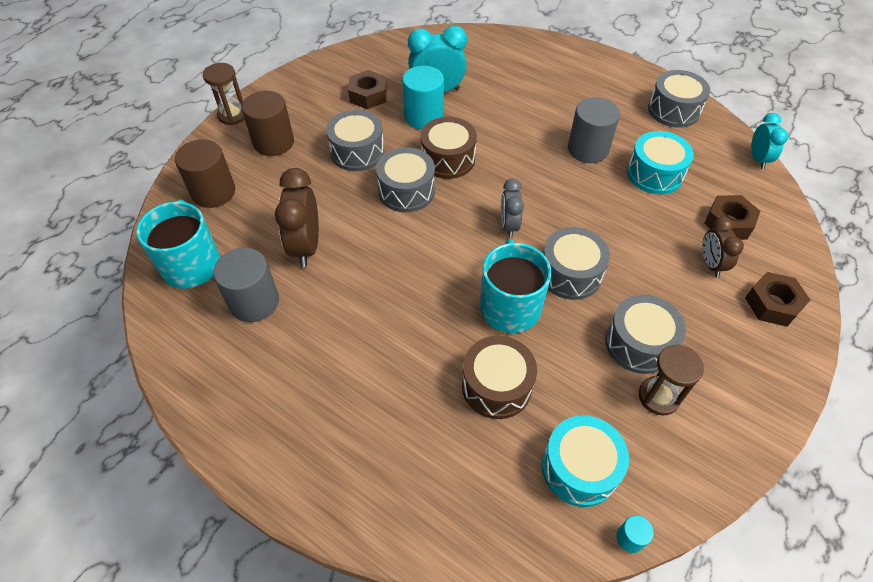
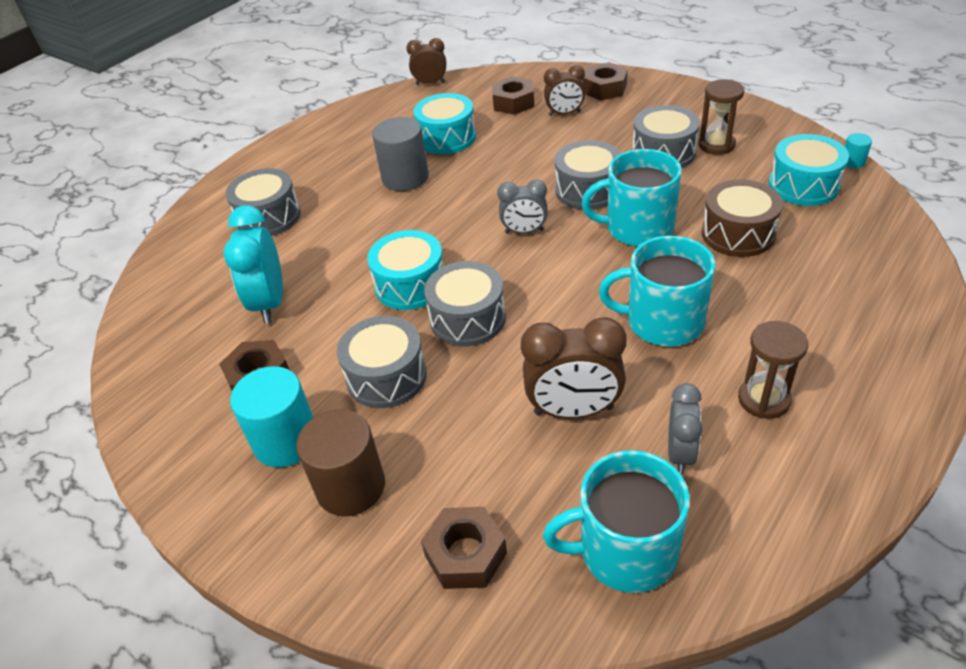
camera: 85 degrees left, 10 degrees down
brown cylinder [175,139,235,208] -> brown nut [421,507,507,589]
brown hourglass [203,63,245,125] -> brown hourglass moved to [738,321,808,419]
grey cylinder [213,248,279,322] -> grey clock [668,383,703,474]
turquoise cylinder [402,66,444,129] -> turquoise cylinder moved to [230,366,313,468]
brown drum [420,117,477,179] -> turquoise drum [367,230,443,310]
grey drum [648,70,710,128] -> grey drum moved to [226,168,301,236]
turquoise clock [751,113,789,169] -> brown clock [406,38,446,85]
none -> turquoise mug [599,236,715,346]

